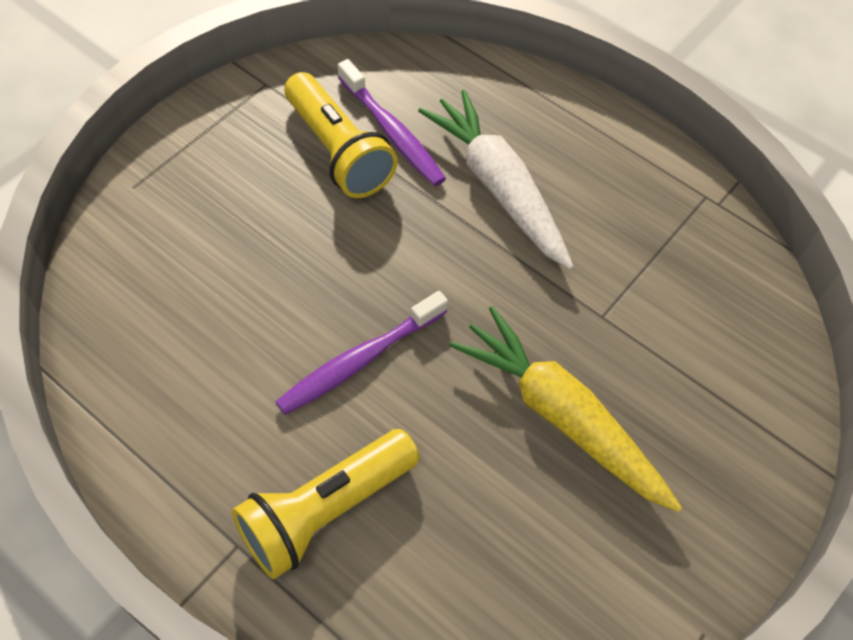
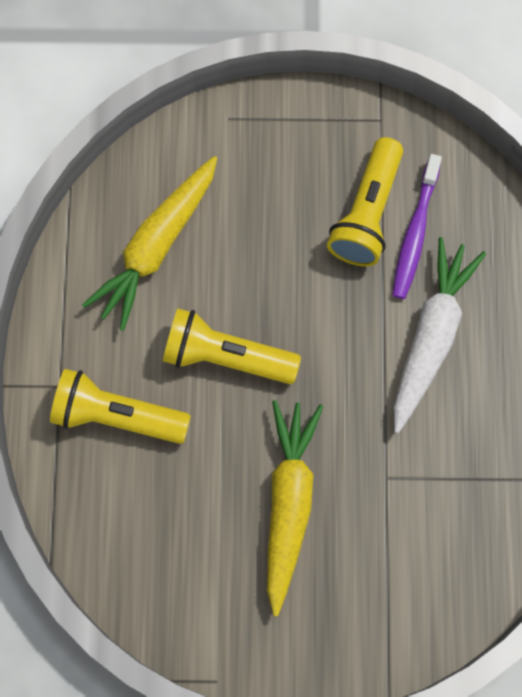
camera: 55 degrees right, 15 degrees up
purple toothbrush [275,291,448,415] -> yellow flashlight [163,308,301,384]
none -> yellow carrot [82,156,217,331]

